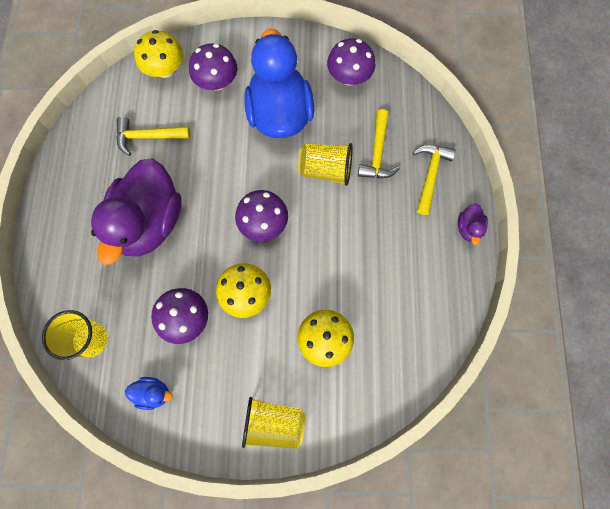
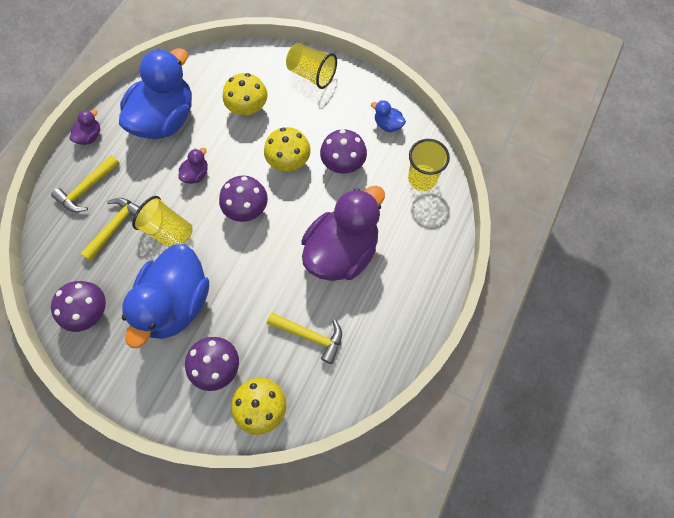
camera: 155 degrees left, 5 degrees down
none -> blue duck [119,48,192,139]
none -> purple duck [178,148,208,184]

